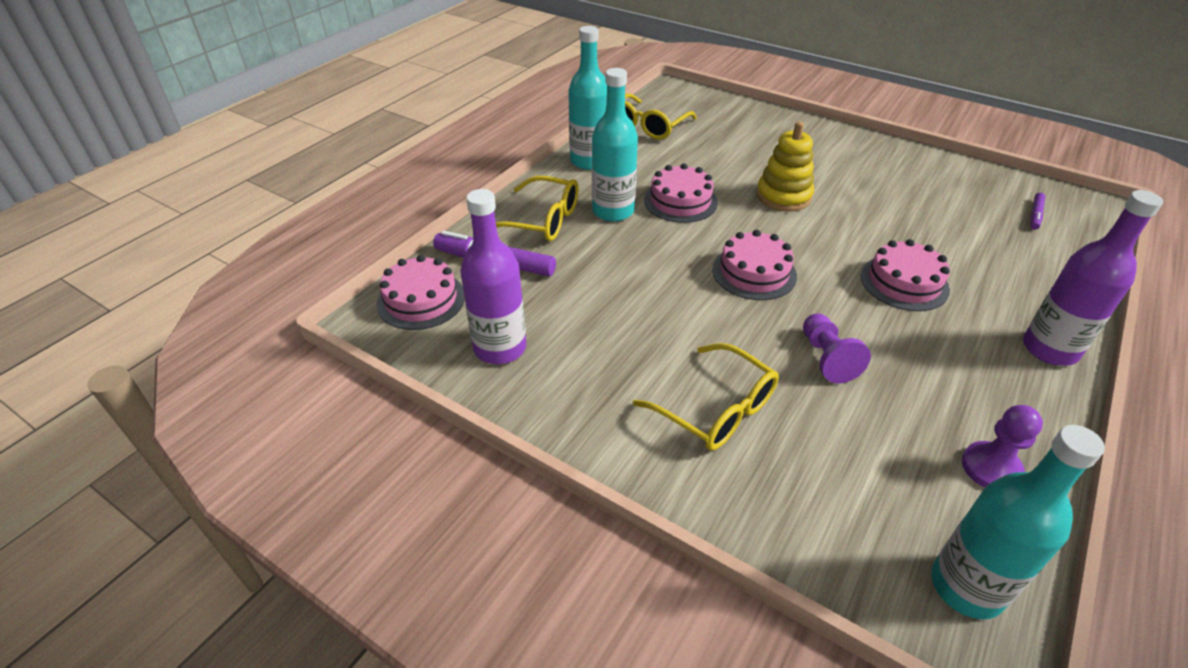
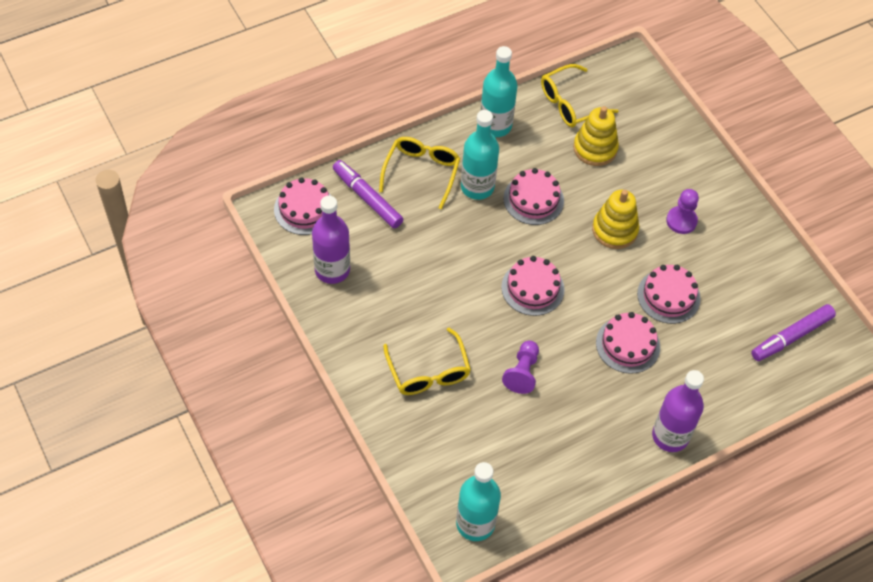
camera: 25 degrees right, 15 degrees up
yellow glasses [496,176,579,241] -> yellow glasses turned 120 degrees counterclockwise [379,137,460,209]
purple pawn [962,405,1043,488] -> purple pawn moved to [666,189,699,234]
purple marker [1030,193,1046,230] -> purple marker [751,304,836,361], size x1.94
none -> yellow stacking toy [573,106,619,166]
none -> pink cake [637,265,701,324]

